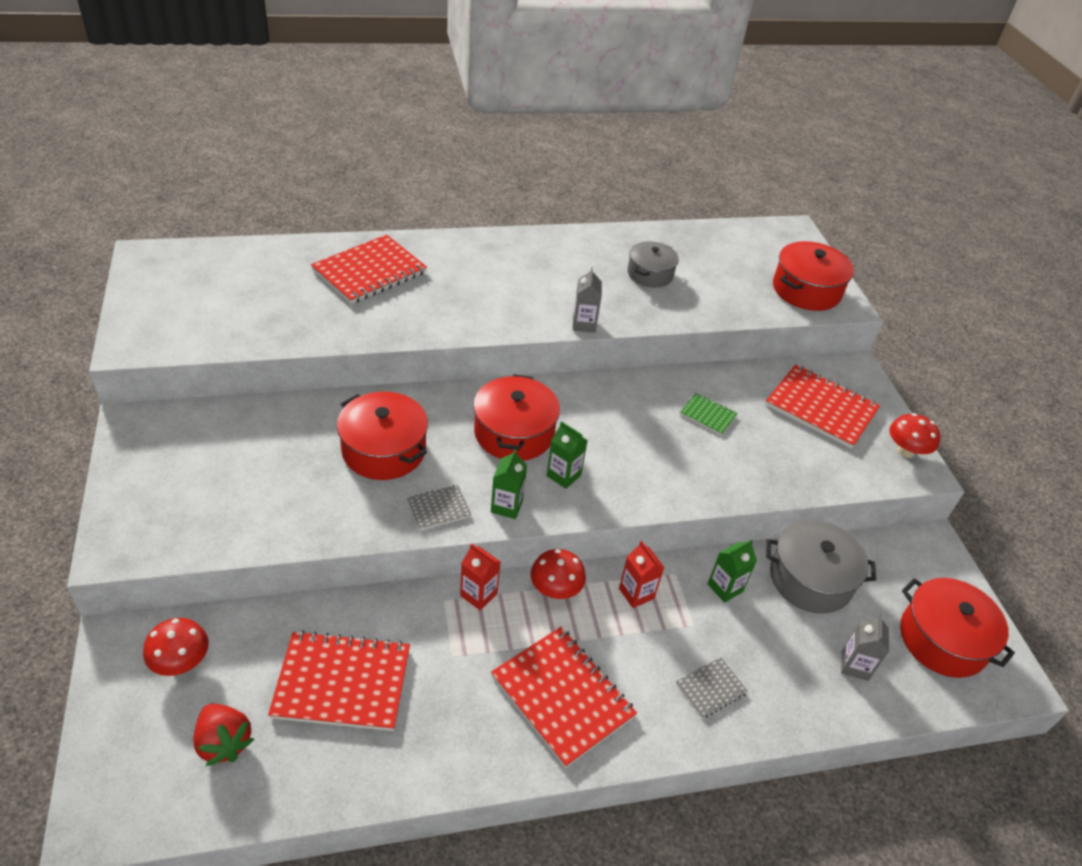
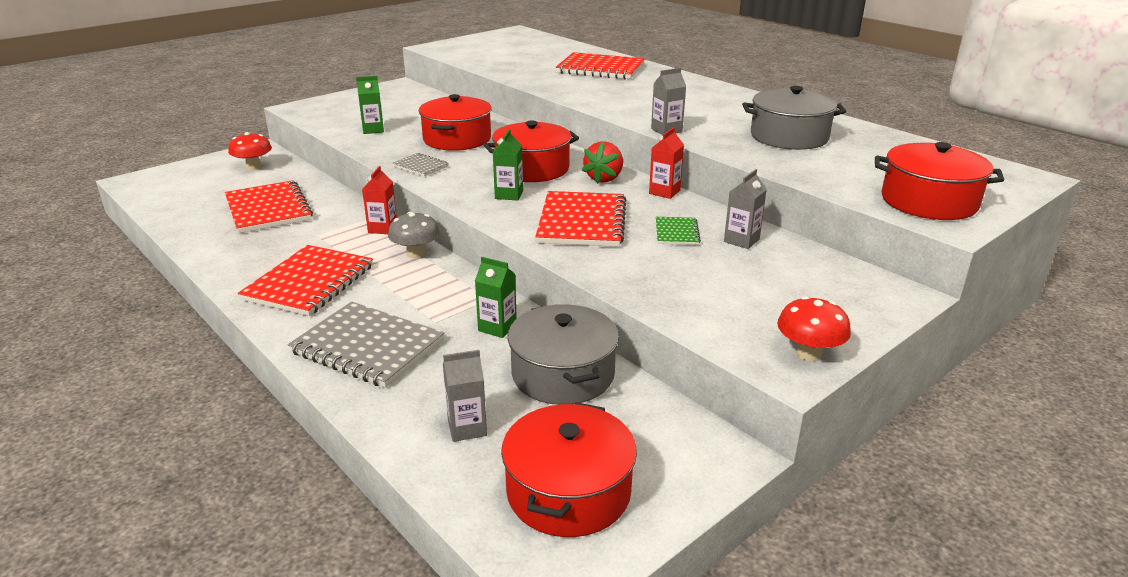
camera: 65 degrees right, 15 degrees down
red strawberry [193,703,255,766] -> red strawberry moved to [582,141,623,184]
green carton [491,449,527,519] -> green carton moved to [356,76,384,134]
red mushroom [530,549,586,599] -> grey mushroom [388,212,440,258]
red carton [619,541,665,608] -> red carton moved to [649,127,684,199]
grey pot [628,242,679,288] -> grey pot [742,86,846,150], size x1.50
grey notebook [676,657,748,718] -> grey notebook [288,302,444,388], size x2.03
red notebook [765,364,880,449] -> red notebook moved to [535,191,627,247]
none -> grey carton [724,169,767,249]

